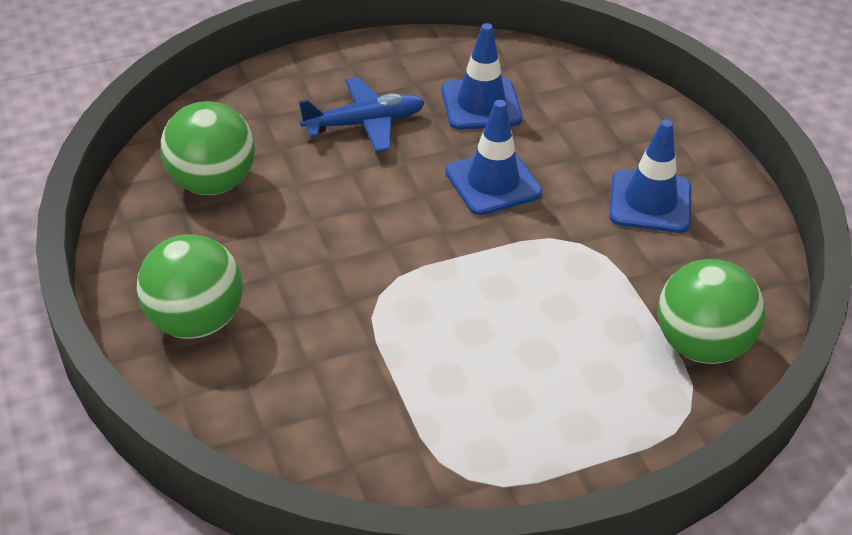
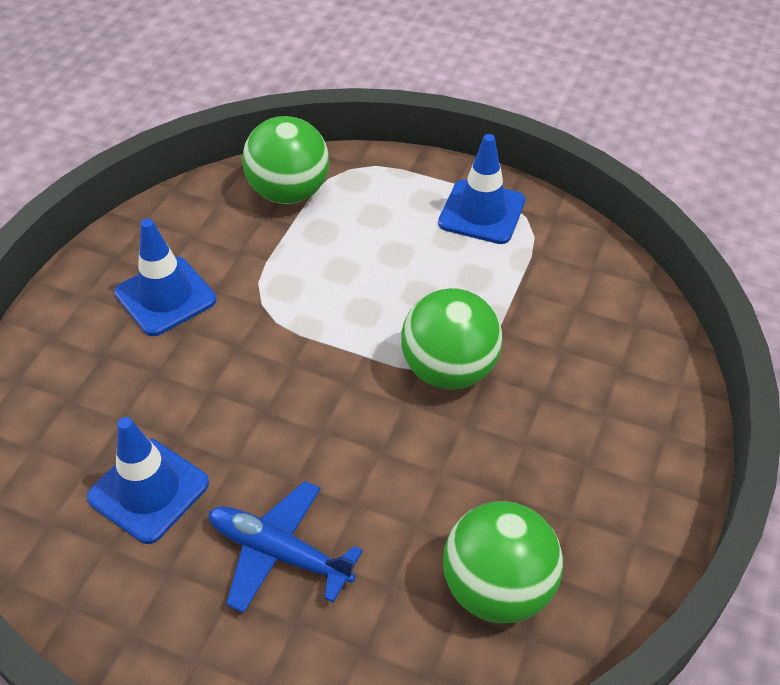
camera: 135 degrees left, 5 degrees up
green ball [136,234,243,339] -> green ball moved to [401,288,503,390]
blue traffic cone [445,100,542,215] -> blue traffic cone moved to [438,134,525,244]

